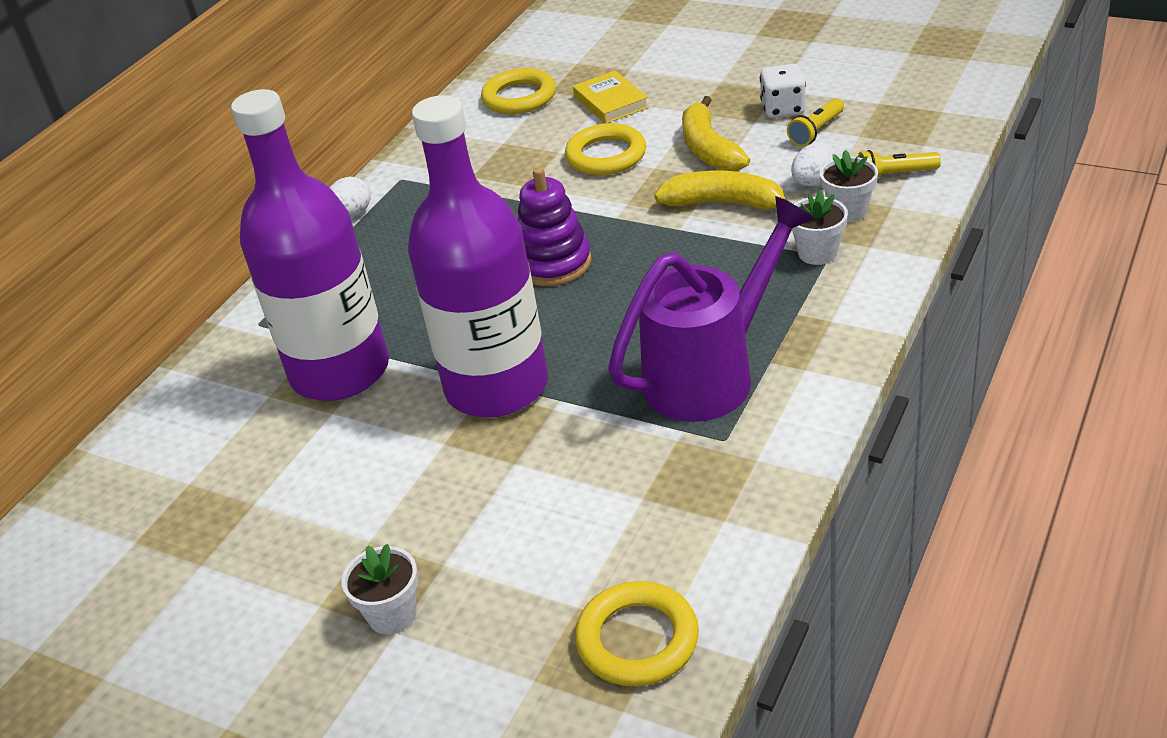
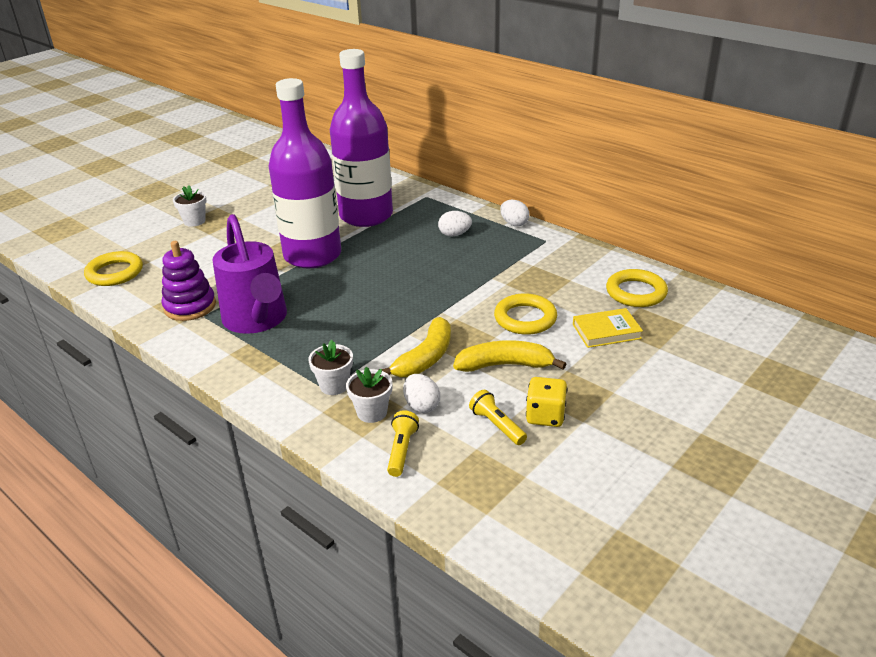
camera: 100 degrees right, 5 degrees down
purple stacking toy [517,167,592,286] -> purple stacking toy moved to [162,241,216,321]
white dice [760,64,806,118] -> yellow dice [526,377,567,427]
none -> white egg [438,211,472,237]

